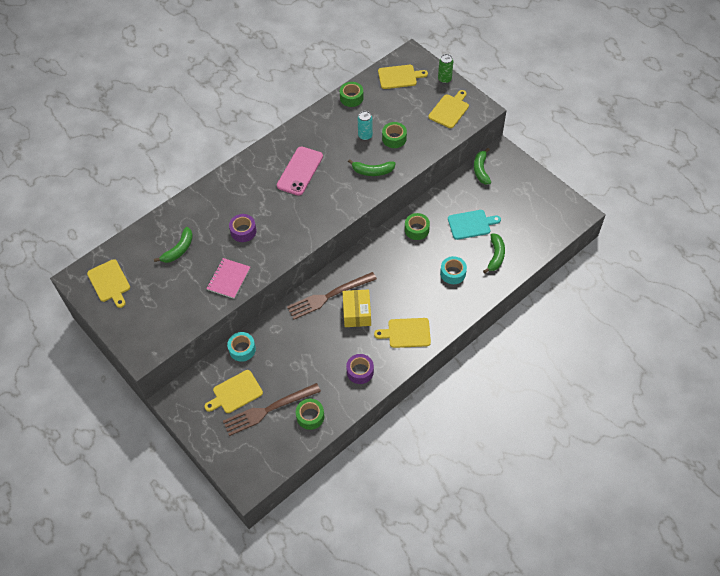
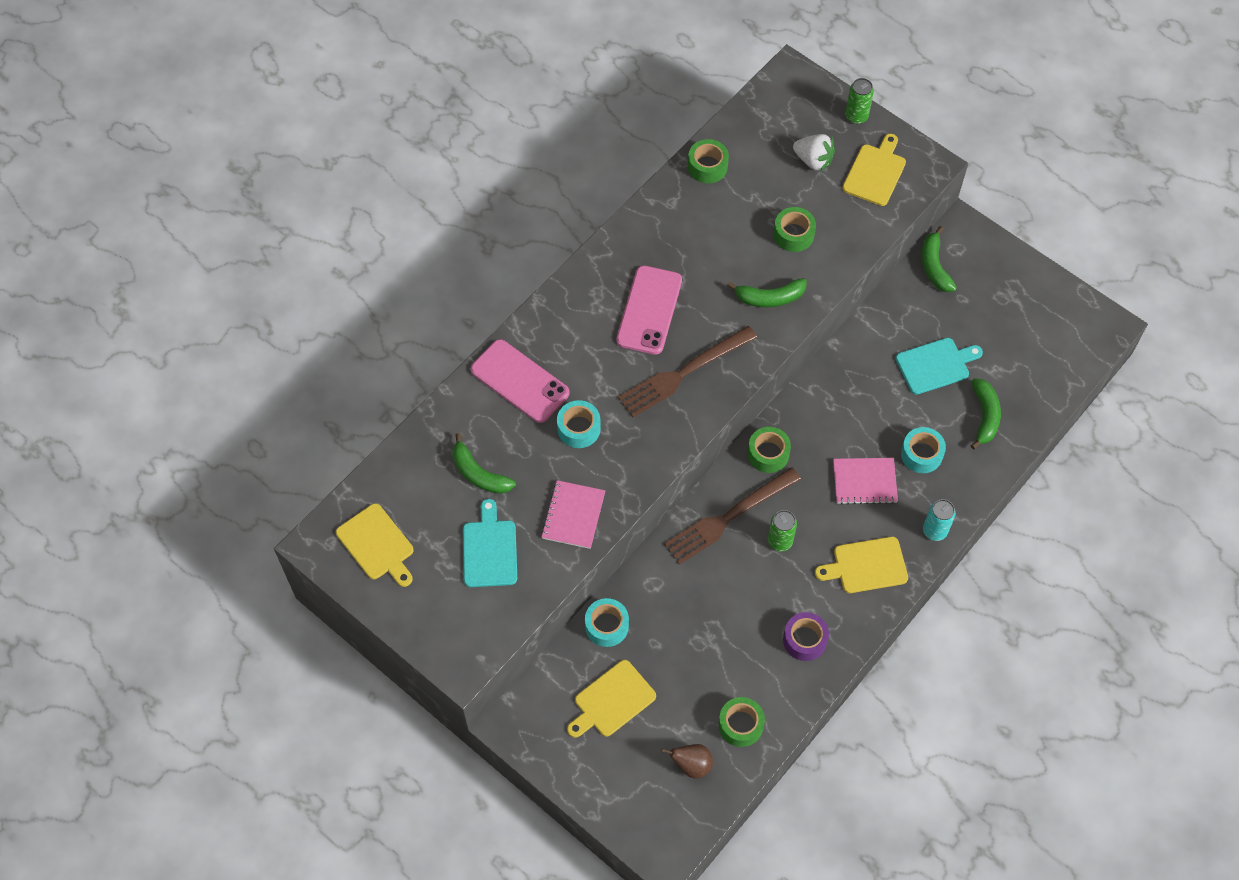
camera: 10 degrees left, 5 degrees up
green banana [154,227,193,263] -> green banana turned 105 degrees clockwise [452,433,516,494]
brown fork [223,383,321,436] -> brown fork moved to [618,326,757,417]
purple tape [229,214,257,242] -> turquoise tape [557,400,601,448]
yellow box [343,289,371,327] -> green can [768,510,797,552]
turquoise can [358,111,373,140] -> turquoise can moved to [923,499,956,541]
yellow cutting board [378,65,428,89] -> none
green tape [405,213,430,240] -> green tape moved to [748,427,791,473]
none -> turquoise cutting board [463,499,517,587]
none -> pink phone [471,339,570,423]
none -> brown pear [661,744,713,778]
none -> white strawberry [793,134,835,172]
none -> pink notebook [833,458,898,505]

